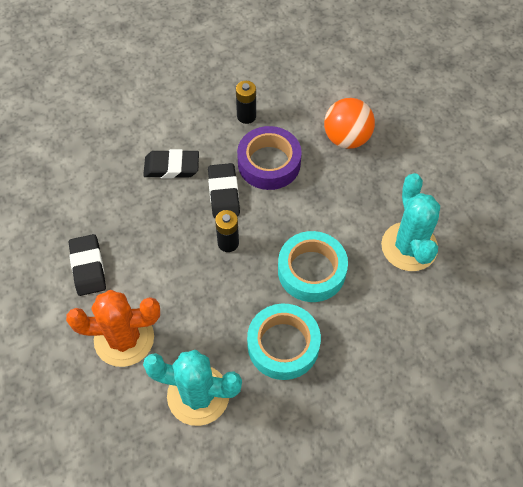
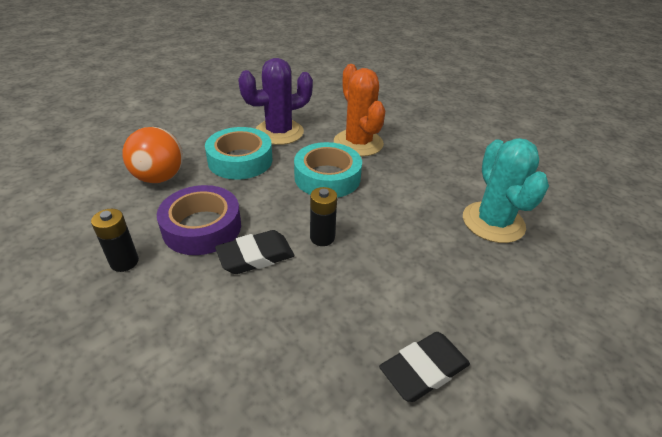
camera: 110 degrees left, 20 degrees down
orange cactus [66,290,160,367] -> orange cactus moved to [334,64,385,157]
black eraser [143,149,199,178] -> none
turquoise tape [247,304,321,380] -> turquoise tape moved to [205,127,272,179]
turquoise cactus [381,173,440,271] -> purple cactus [238,58,313,145]

